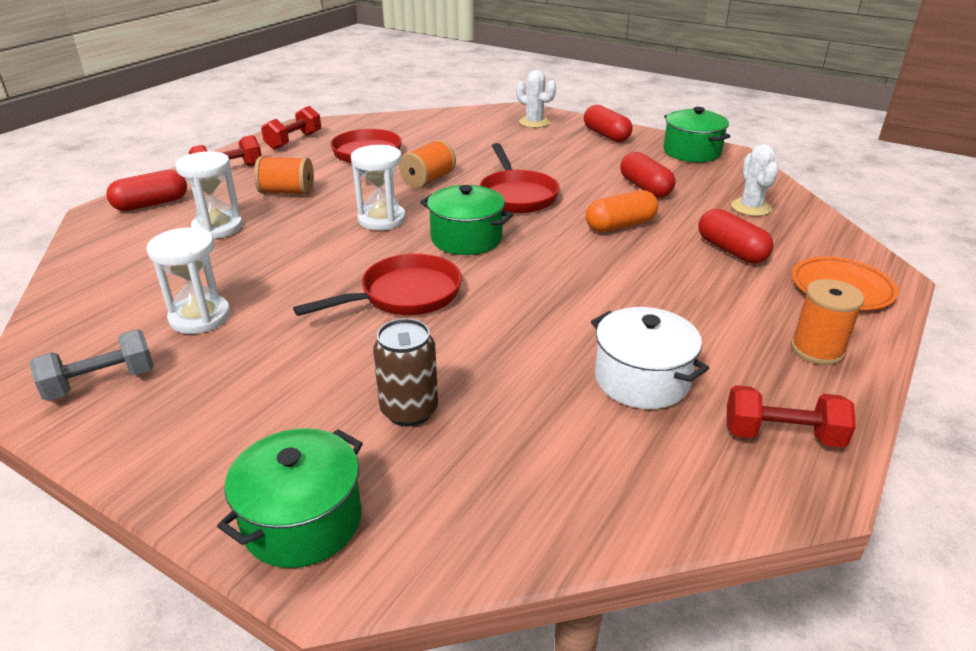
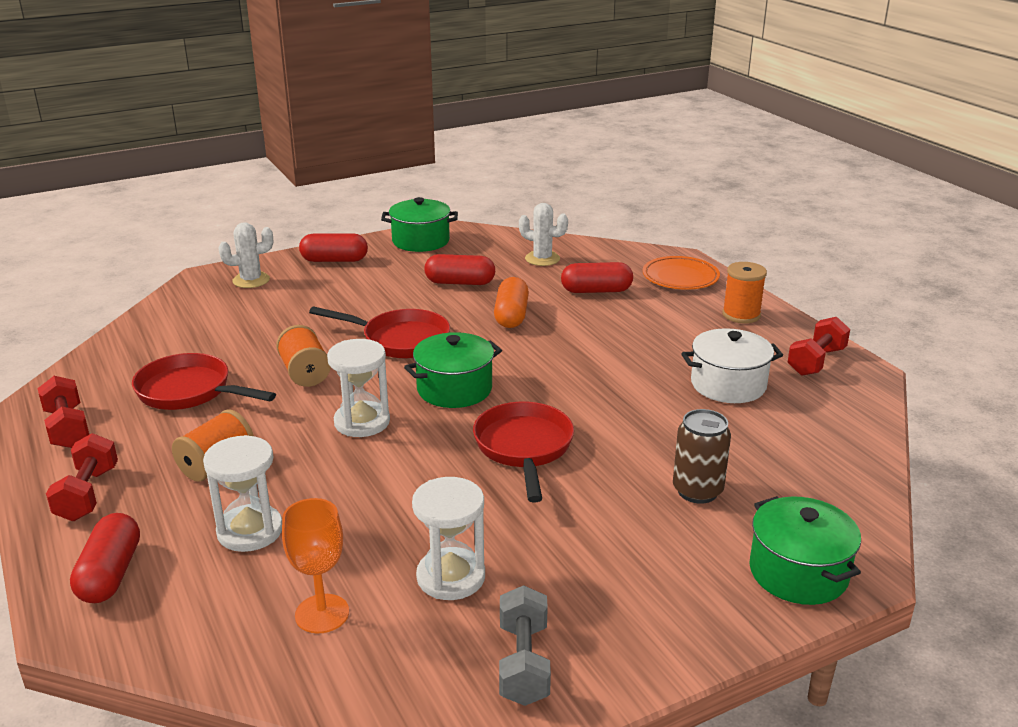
camera: 60 degrees left, 5 degrees down
none -> orange goblet [282,498,349,633]

